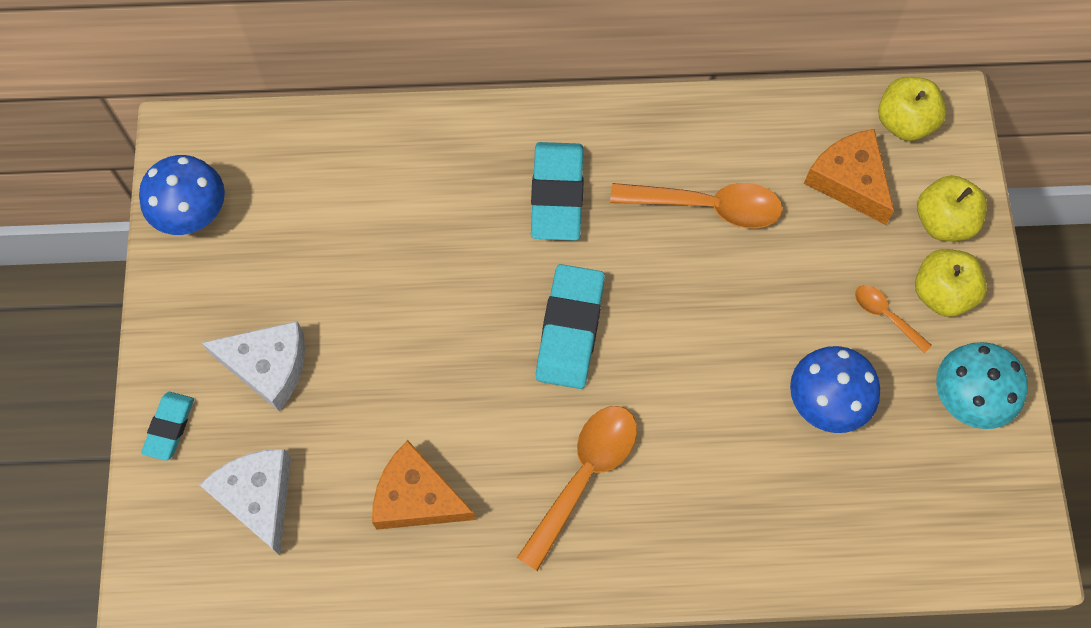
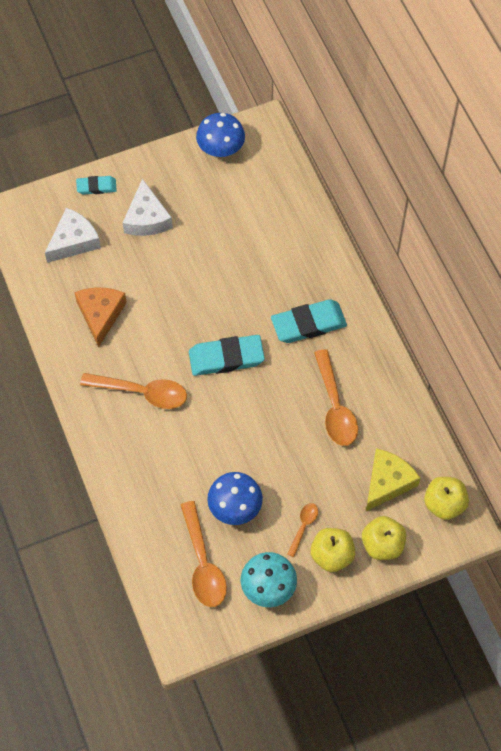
camera: 70 degrees right, 5 degrees down
orange cheese [804,129,894,225] -> yellow cheese [366,448,421,511]
none -> orange spoon [181,501,227,607]

